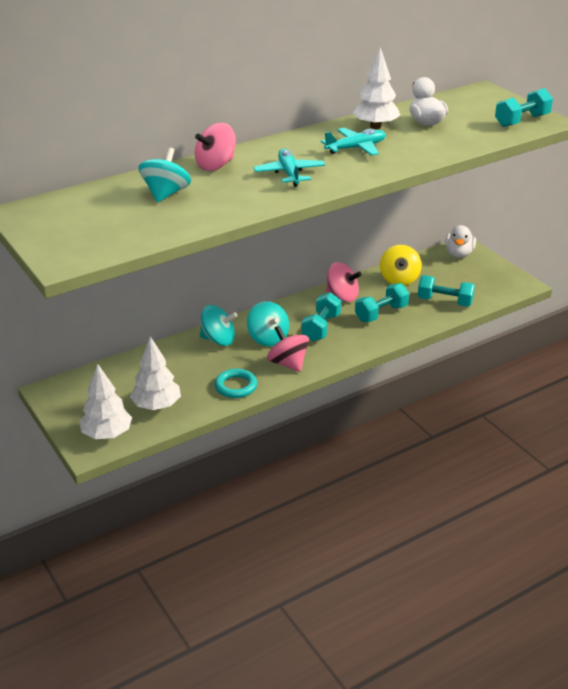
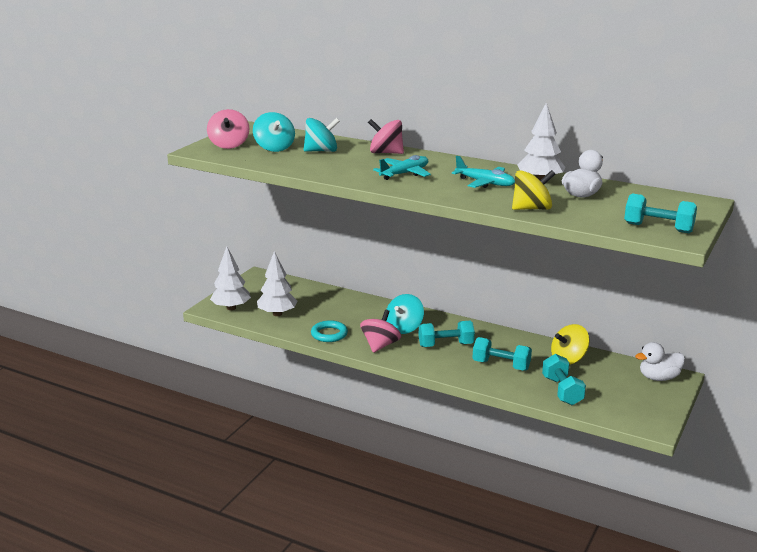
camera: 60 degrees right, 10 degrees down
turquoise spinning top [200,305,238,346] -> turquoise spinning top moved to [253,112,295,152]
pink spinning top [326,262,362,302] -> pink spinning top moved to [207,109,250,149]
none -> yellow spinning top [512,170,555,210]

